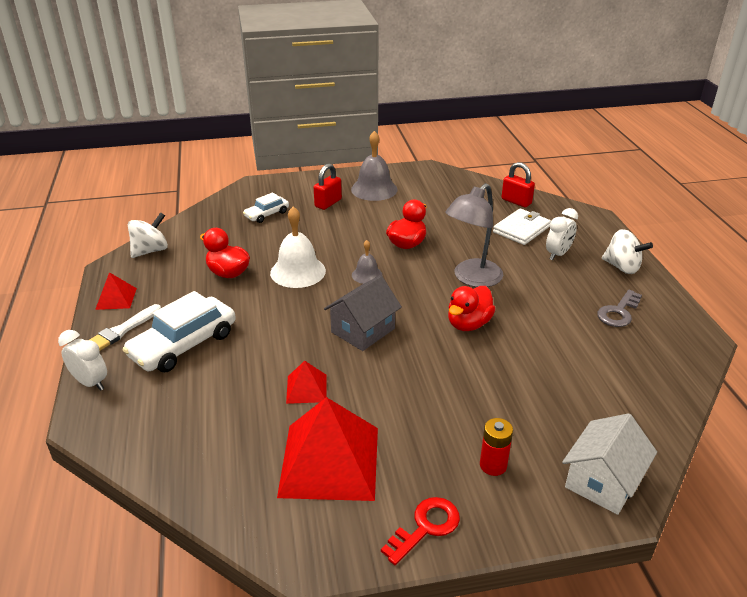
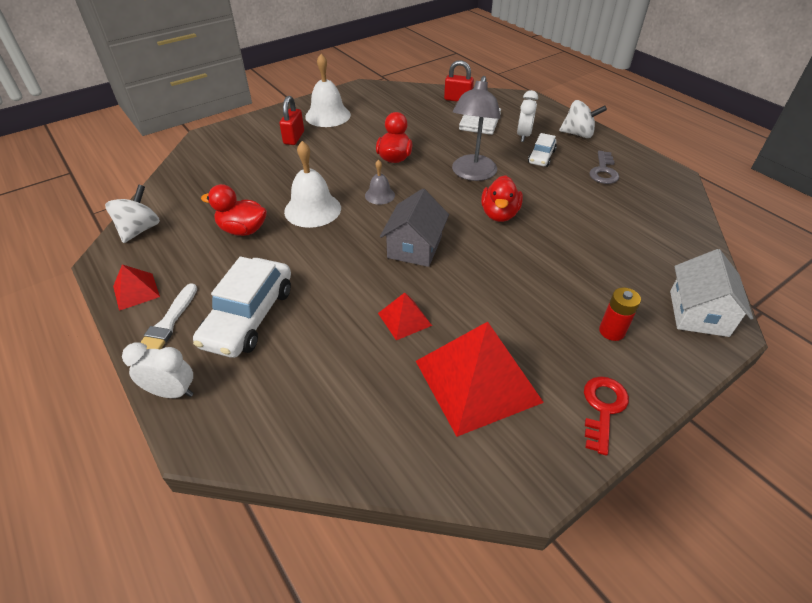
camera: 25 degrees left, 10 degrees up
white car [243,192,289,223] -> white car moved to [528,133,557,167]
grey bell [351,131,398,201] -> white bell [305,54,351,127]

